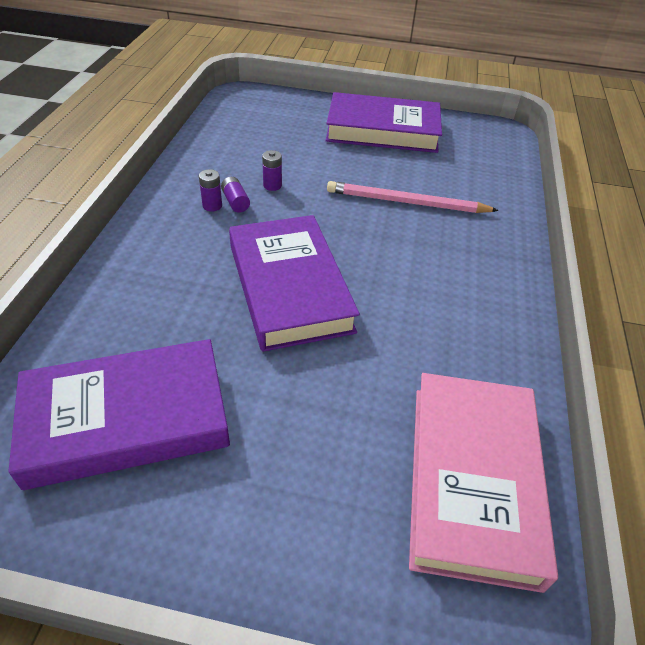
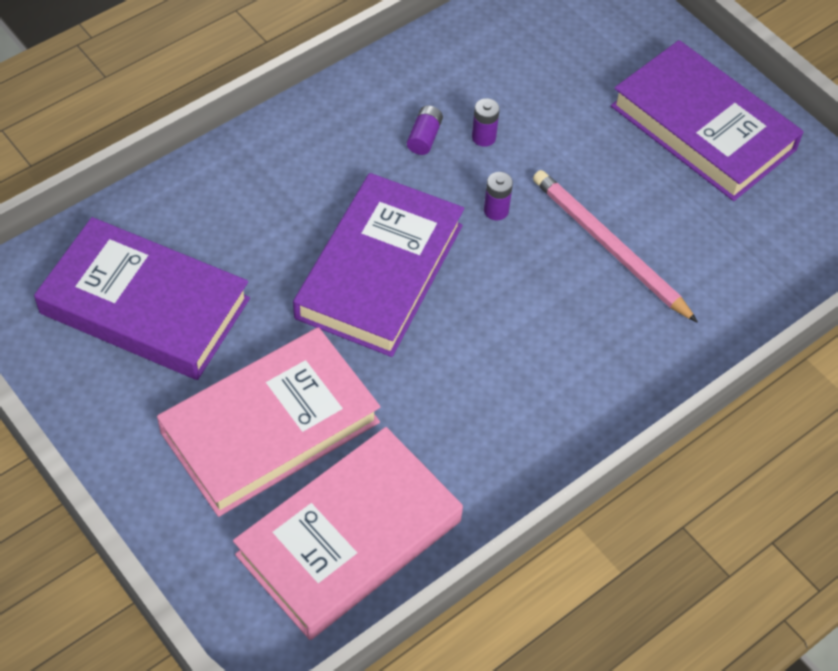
camera: 40 degrees right, 10 degrees up
purple battery [199,169,222,212] -> purple battery moved to [484,172,513,220]
none -> pink book [157,327,380,517]

